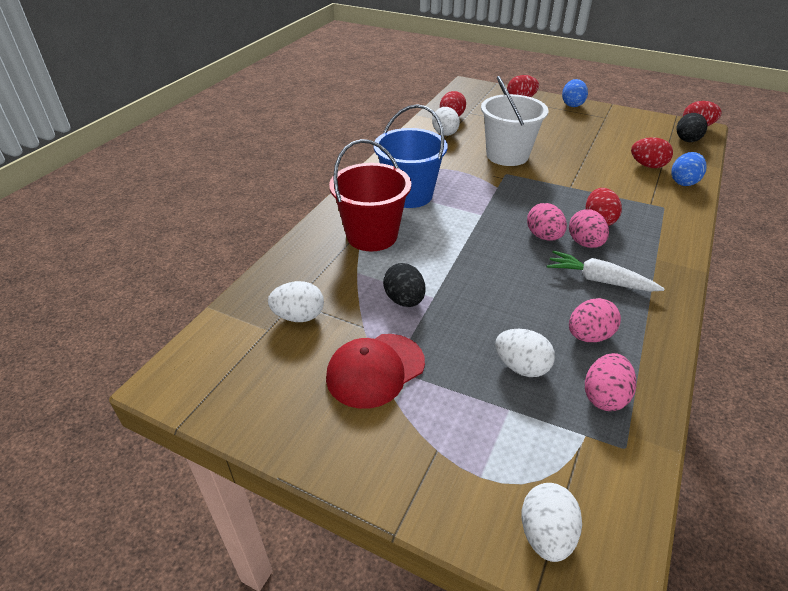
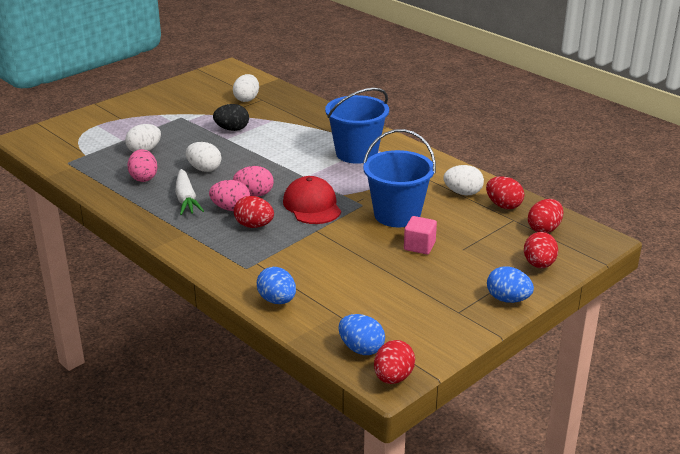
camera: 110 degrees right, 10 degrees down
red cap [326,334,425,409] -> red cap moved to [283,176,341,224]
red bucket [329,139,411,251] -> none
white bucket [481,76,548,166] -> blue bucket [363,129,436,227]
white egg [522,483,582,562] -> white egg moved to [186,142,222,172]
white carrot [547,250,665,292] -> white carrot turned 120 degrees clockwise [175,169,204,215]
pink egg [585,353,636,411] -> none
red egg [631,137,673,168] -> red egg moved to [528,199,563,233]
black egg [677,113,707,142] -> blue egg [338,314,385,355]
none -> pink cube [404,216,437,255]

